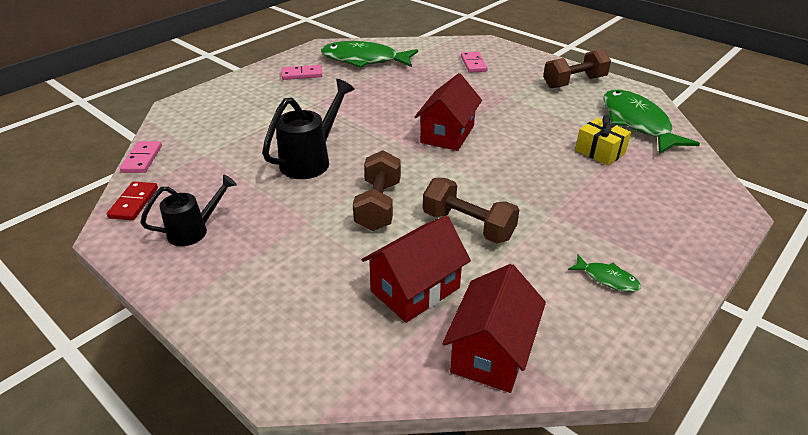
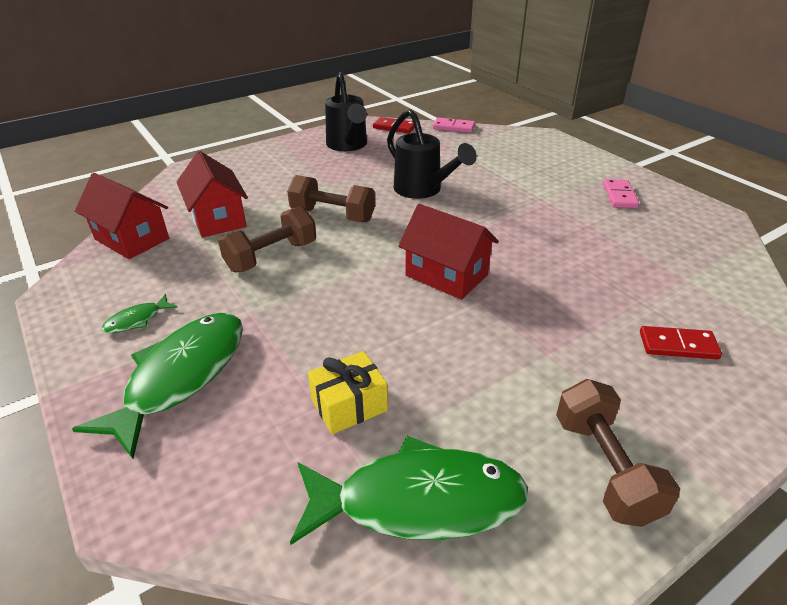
camera: 105 degrees right, 0 degrees up
black watering can [140,175,237,246] -> black watering can [325,72,367,151], size x1.50
green fish [321,41,418,68] -> green fish moved to [72,313,243,459]
pink domino [461,52,488,73] -> red domino [640,326,722,359]

